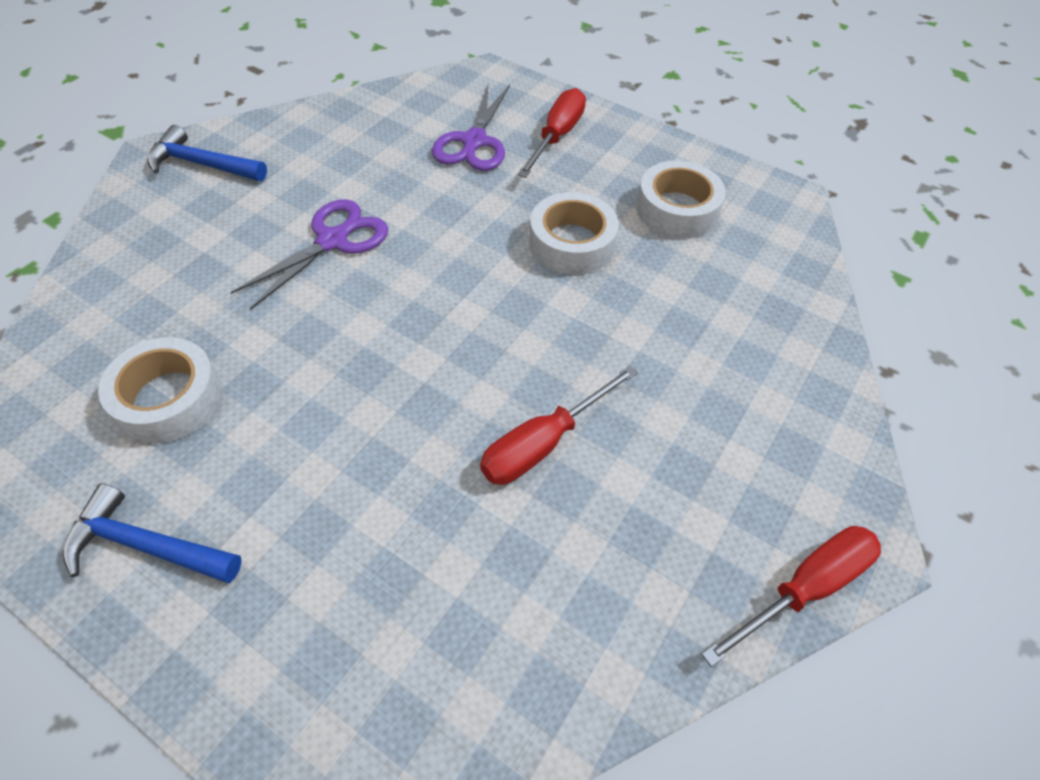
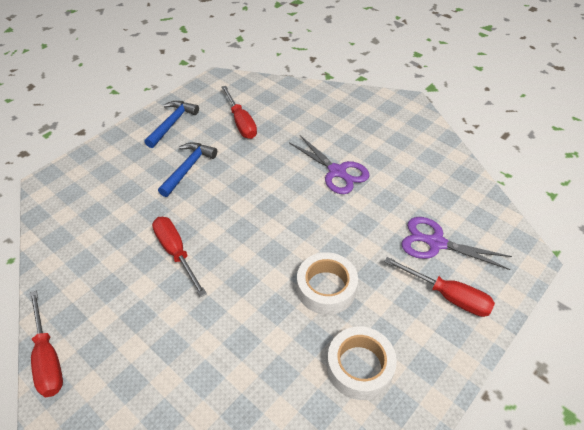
camera: 100 degrees right, 5 degrees down
white tape [98,337,222,443] -> red screwdriver [221,86,257,139]
blue hammer [147,125,267,181] -> blue hammer moved to [158,142,217,197]

